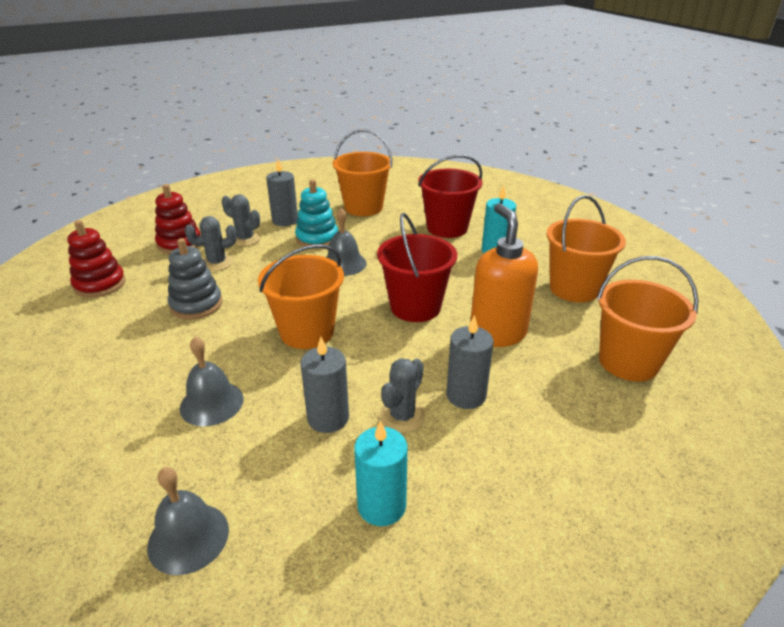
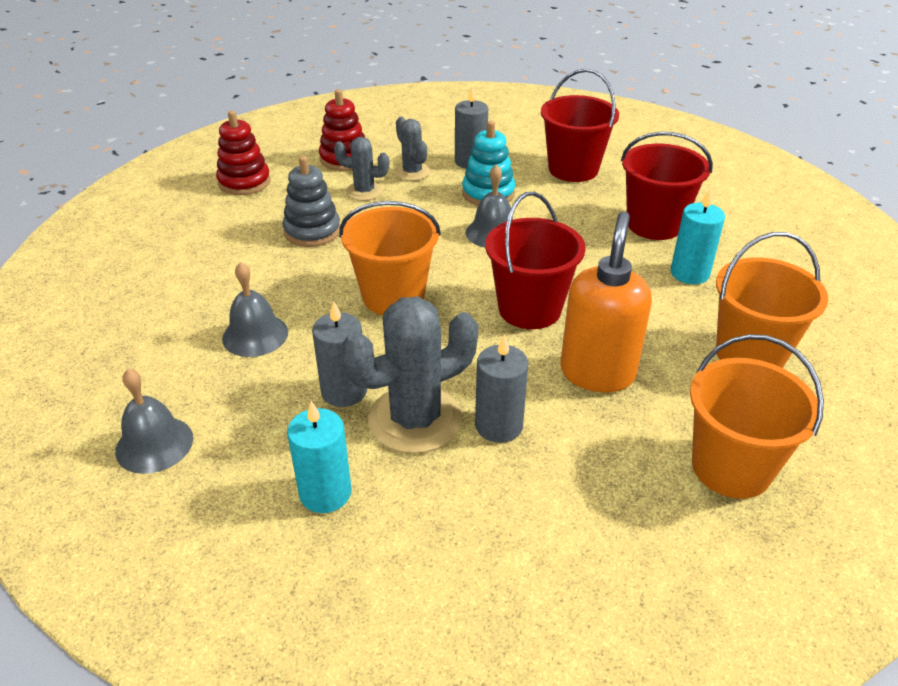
camera: 30 degrees right, 5 degrees up
orange bucket [332,129,392,216] -> red bucket [541,69,619,182]
grey cactus [380,358,426,433] -> grey cactus [340,296,478,454], size x1.80

